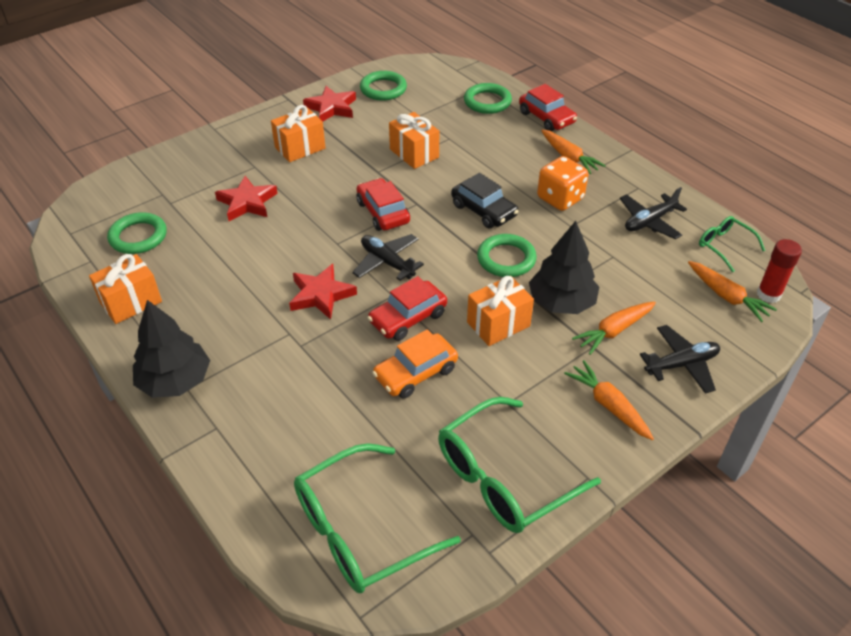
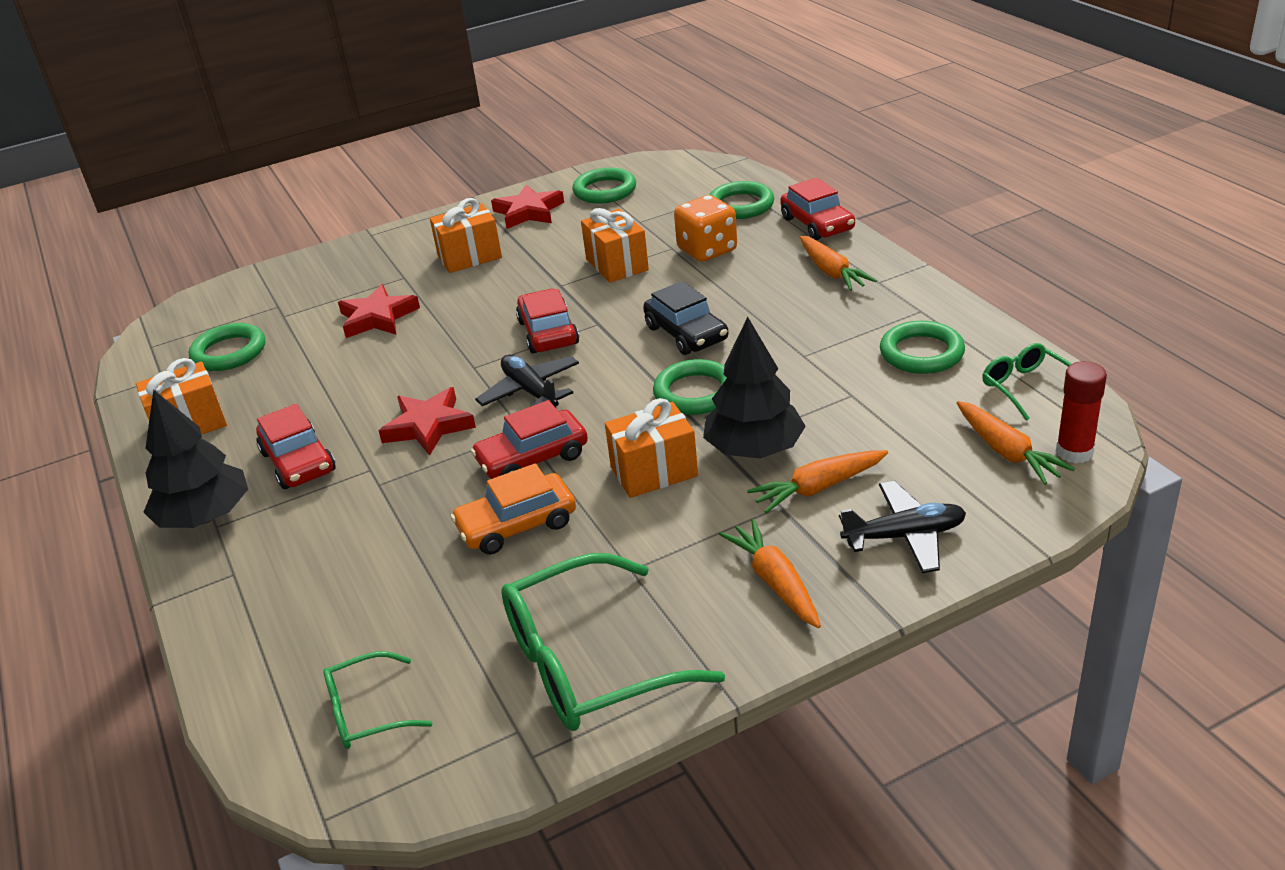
camera: 15 degrees right, 10 degrees down
green glasses [294,443,461,593] -> green glasses [324,651,433,749], size x0.52
orange dice [537,156,589,211] -> orange dice moved to [674,195,737,262]
black plane [620,187,687,239] -> green ring [880,321,965,374]
none -> red car [256,404,336,489]

